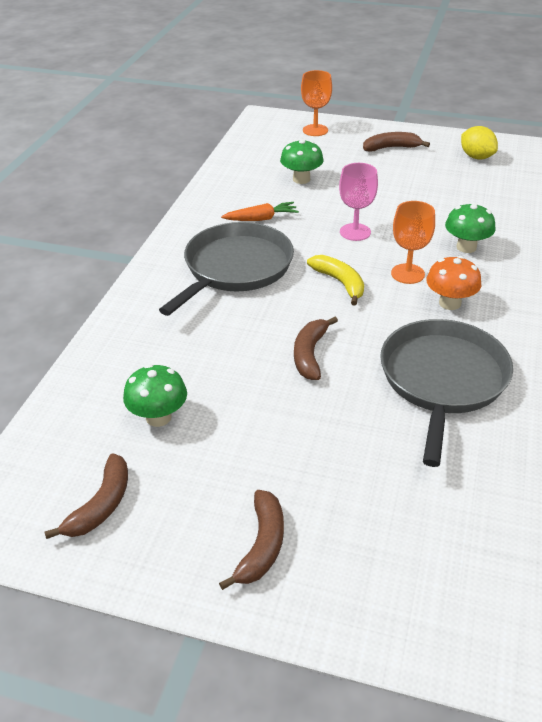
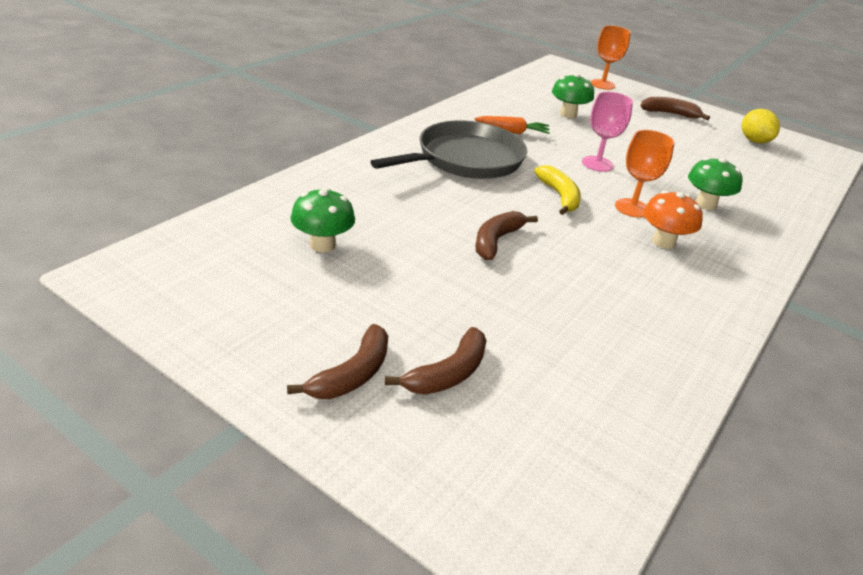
camera: 15 degrees right, 5 degrees down
brown banana [44,453,128,539] -> brown banana moved to [385,327,487,395]
grey pan [380,319,513,467] -> none

